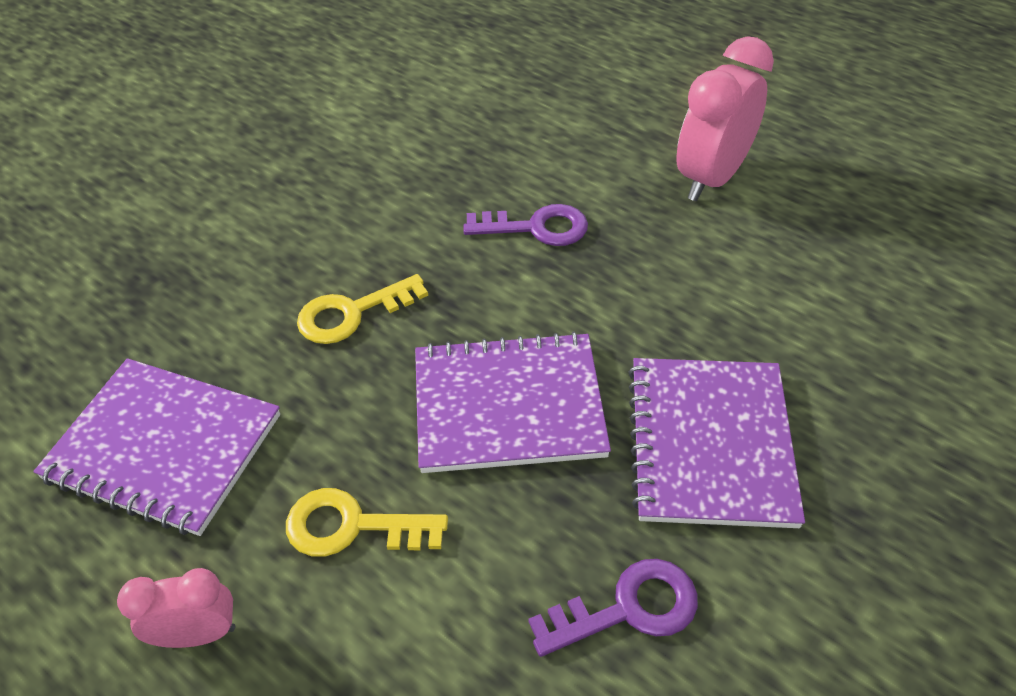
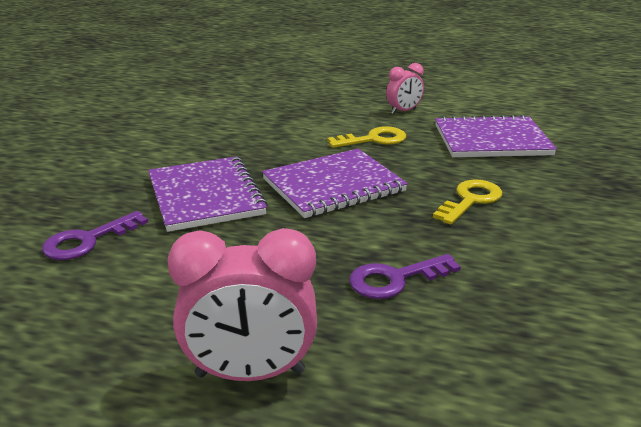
camera: 155 degrees right, 20 degrees down
purple key [528,559,698,657] -> purple key moved to [42,211,148,260]
pink clock [676,36,774,201] -> pink clock turned 75 degrees clockwise [168,228,317,381]

